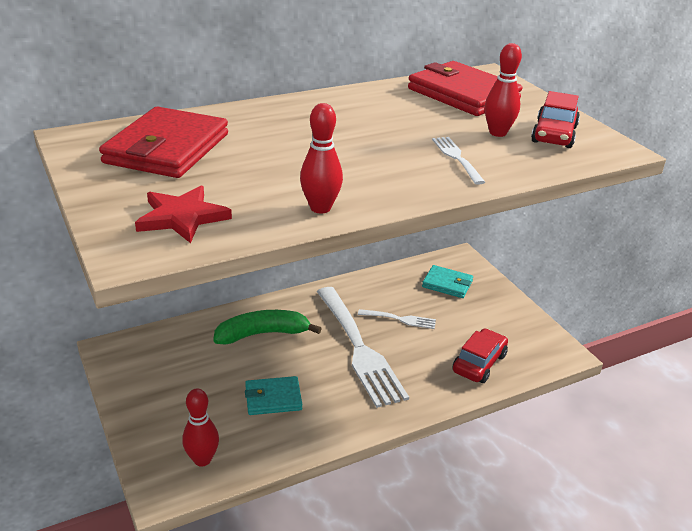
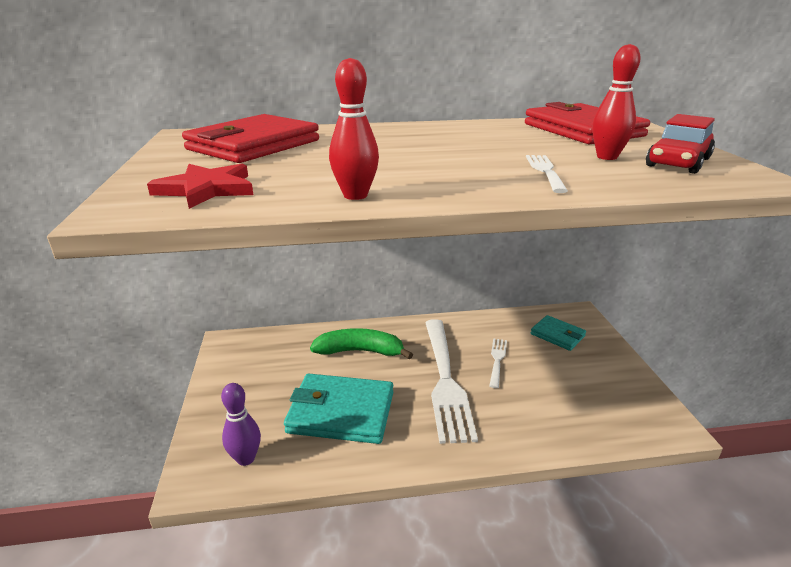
camera: 20 degrees right, 5 degrees down
red bowling pin [182,389,219,467] -> purple bowling pin [221,383,261,466]
turquoise wallet [245,376,302,415] -> turquoise wallet [284,373,393,444], size x1.77
white fork [358,309,436,329] -> white fork turned 105 degrees counterclockwise [489,338,507,388]
red car [452,329,508,383] -> none

